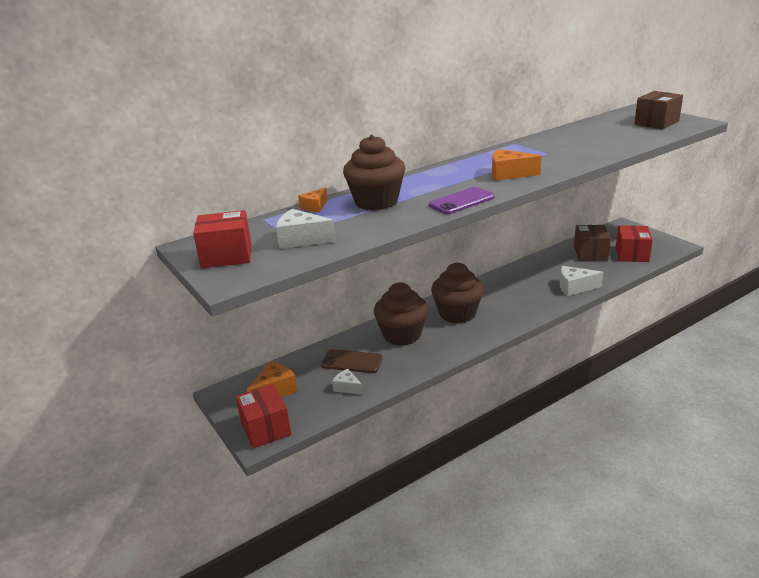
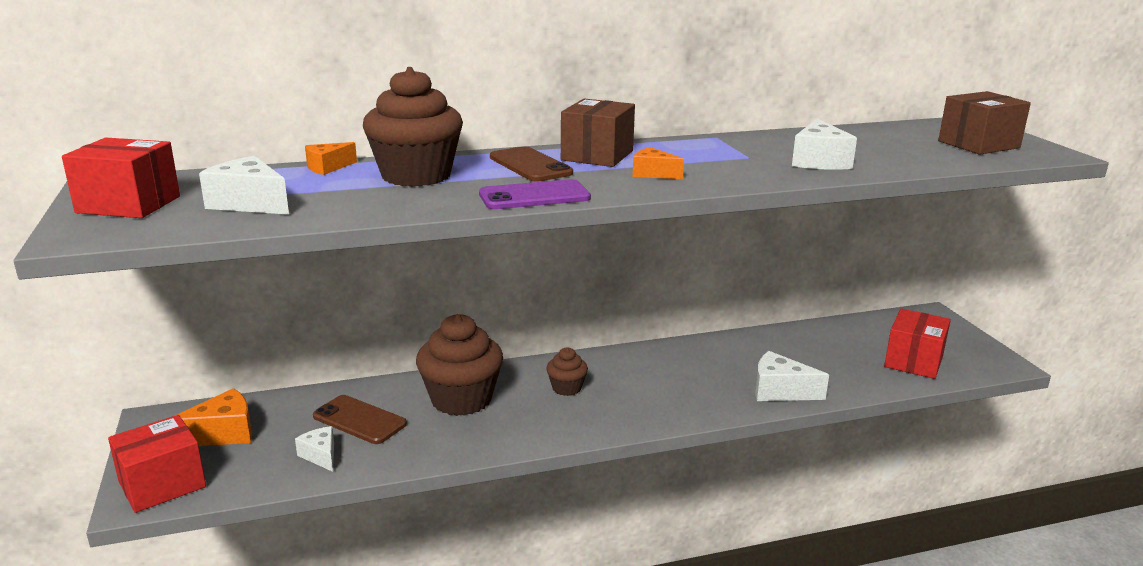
camera: 15 degrees right, 5 degrees down
red box [236,384,291,449] -> red box turned 60 degrees clockwise [108,415,206,513]
brown cupcake [431,263,484,324] -> brown cupcake [546,347,588,396], size x0.50
orange cheese [492,149,541,181] -> orange cheese [633,147,684,179], size x0.63
brown box [574,225,611,261] -> brown box moved to [561,99,635,167]
none -> brown phone [490,146,573,182]
none -> white cheese [792,118,857,170]

